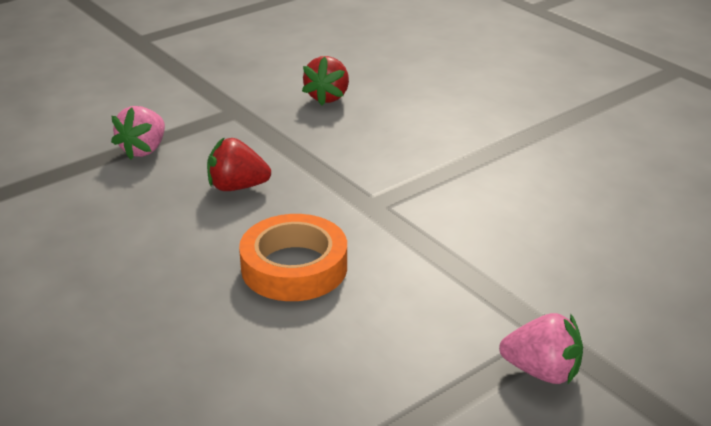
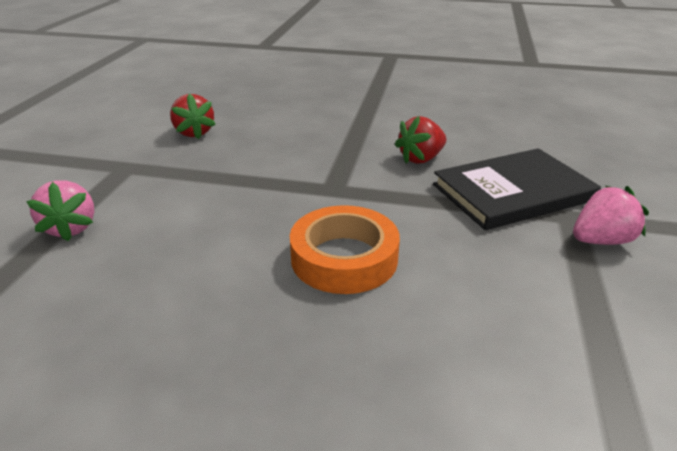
camera: 40 degrees left, 0 degrees up
red strawberry [207,137,271,191] -> red strawberry moved to [395,116,446,164]
none -> black book [433,148,601,230]

